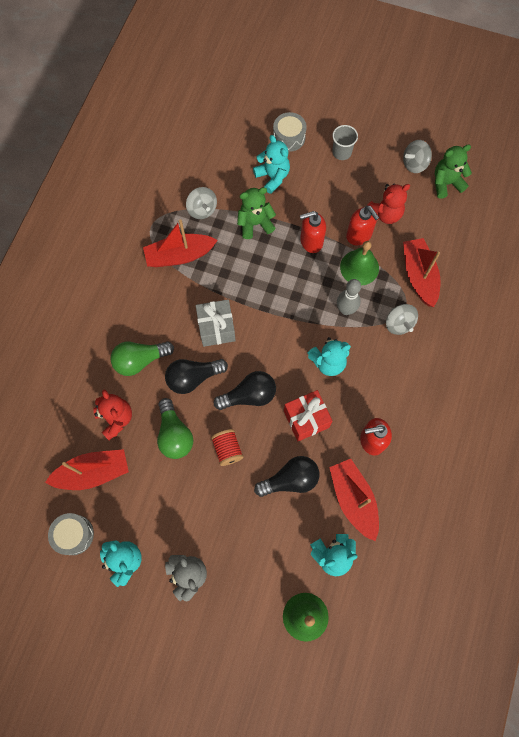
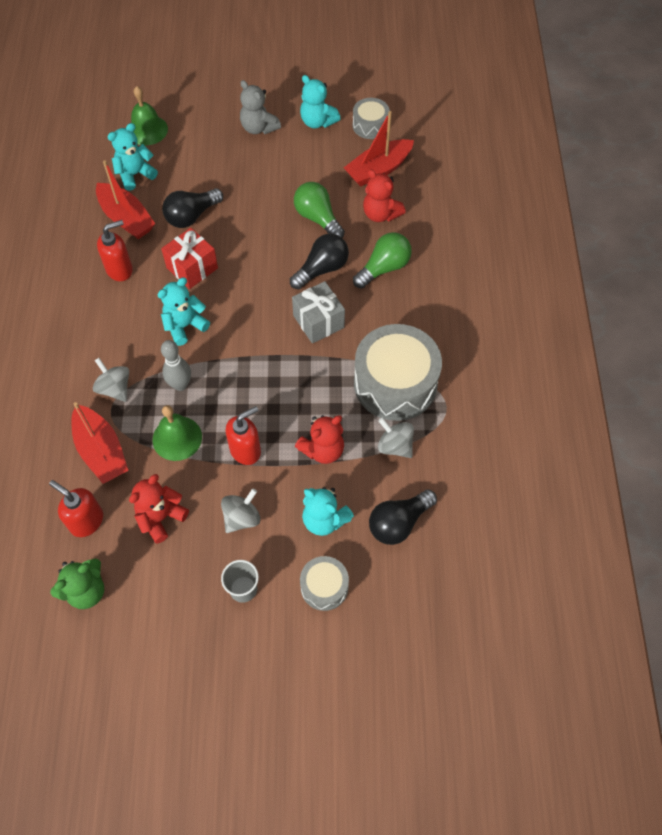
camera: 160 degrees right, 10 degrees down
red boat [143,219,218,267] -> grey drum [354,324,442,421]
red spool [211,429,244,466] -> none
black light bulb [214,371,276,410] -> black light bulb moved to [369,489,437,545]
green teddy bear [237,187,276,239] -> red teddy bear [295,415,344,464]
red soap dispenser [346,205,379,245] -> red soap dispenser moved to [49,480,103,537]
grey spinning top [403,140,432,173] -> grey spinning top moved to [221,489,260,533]

